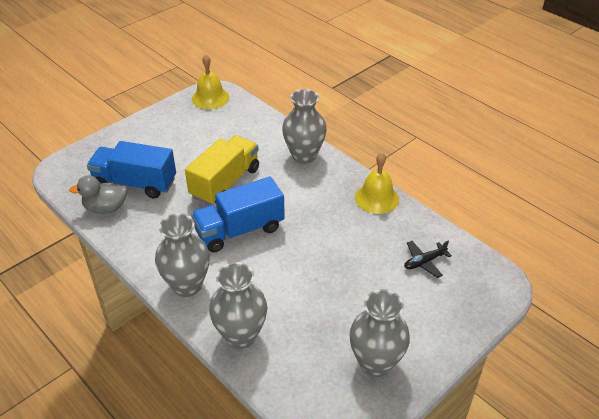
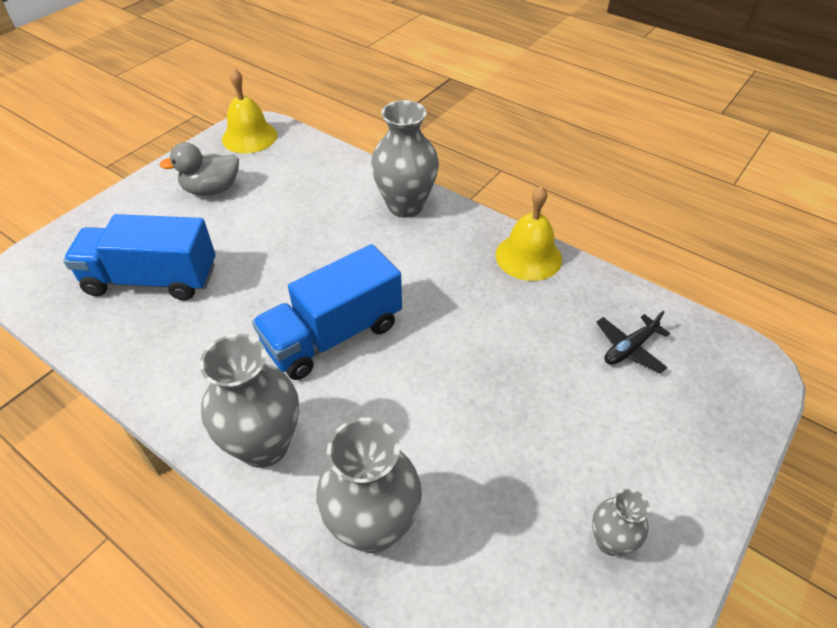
camera: 10 degrees left, 5 degrees up
grey duck [69,175,127,214] -> grey duck moved to [160,142,239,196]
yellow truck [185,135,259,206] -> none
grey vase [349,289,410,377] -> grey vase [592,489,650,556], size x0.53

